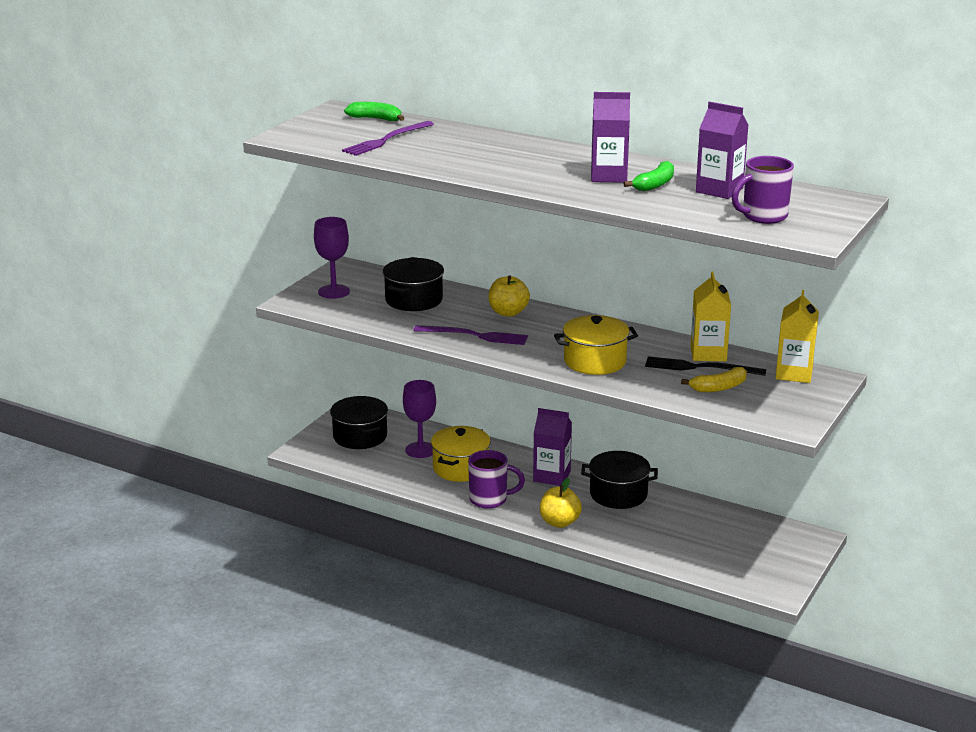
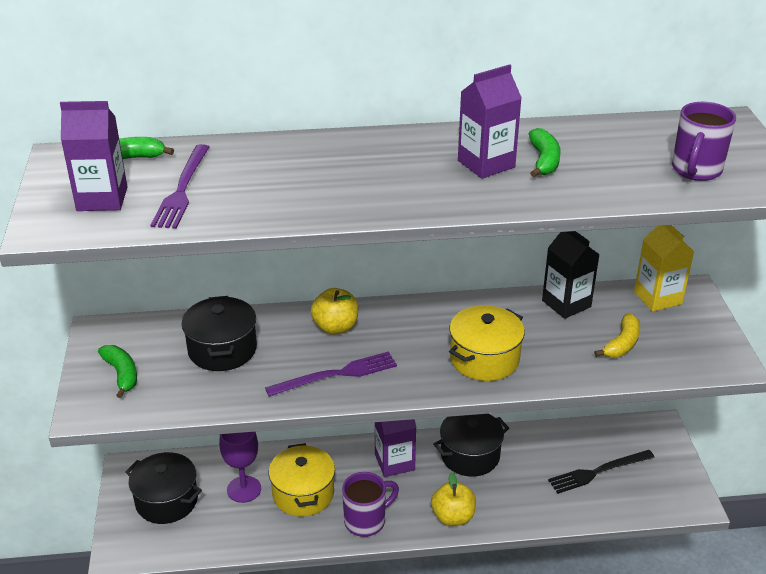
camera: 35 degrees left, 10 degrees up
purple goblet [314,217,350,299] -> green banana [98,345,137,398]
black fork [645,357,766,376] -> black fork moved to [548,450,655,494]
yellow carton [690,272,731,361] -> black carton [542,231,600,319]
purple carton [696,102,748,199] -> purple carton moved to [60,101,127,211]

